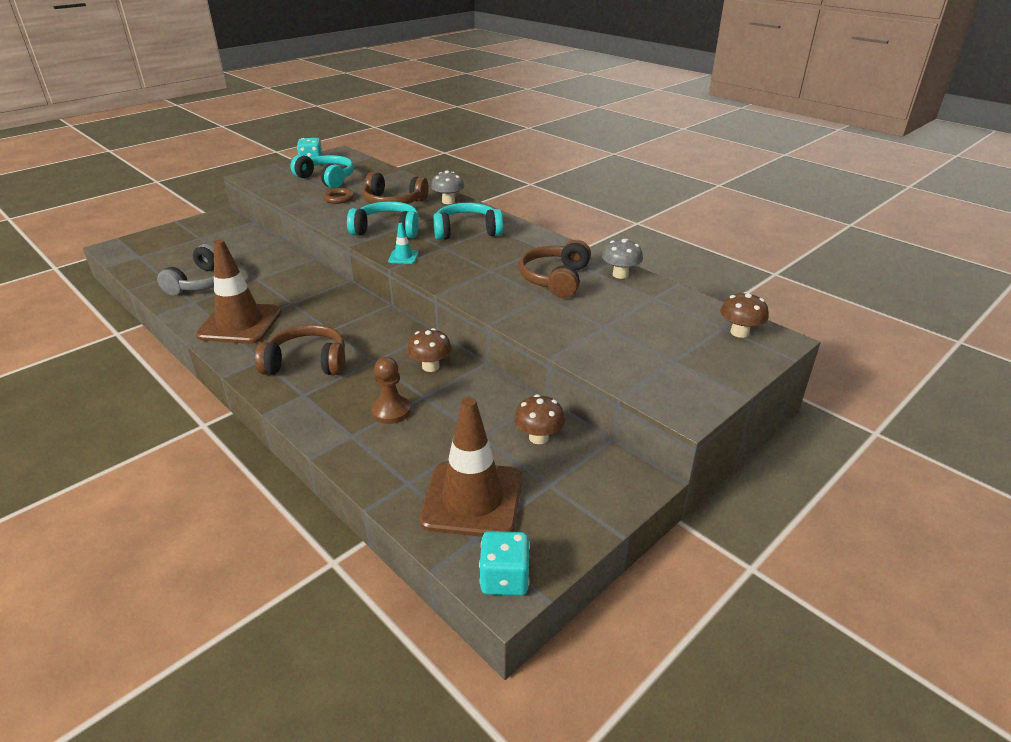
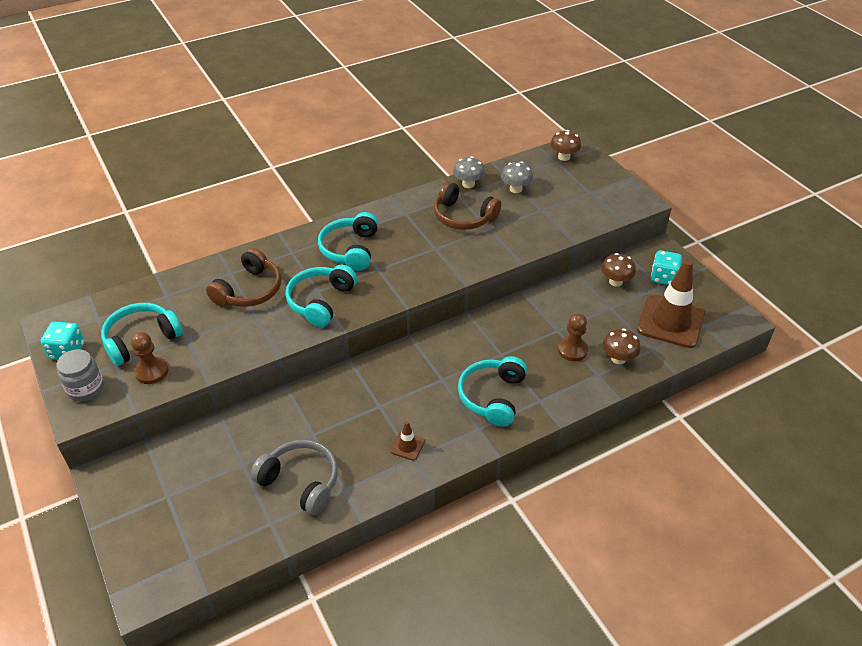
camera: 75 degrees left, 10 degrees up
brown traffic cone [195,239,282,344] -> brown traffic cone [390,421,425,461], size x0.42
brown headphones [255,324,345,375] -> turquoise headphones [458,356,527,427]
brown ring [323,188,354,204] -> none
turquoise traffic cone [388,223,419,264] -> none
brown mushroom [407,328,452,372] -> brown mushroom moved to [603,328,641,364]
grey mushroom [431,170,464,204] -> grey mushroom moved to [501,161,533,193]
turquoise dice [479,531,530,596] -> turquoise dice moved to [651,250,682,285]
none -> grey jar [57,349,104,402]
none -> brown pawn [131,332,168,384]

